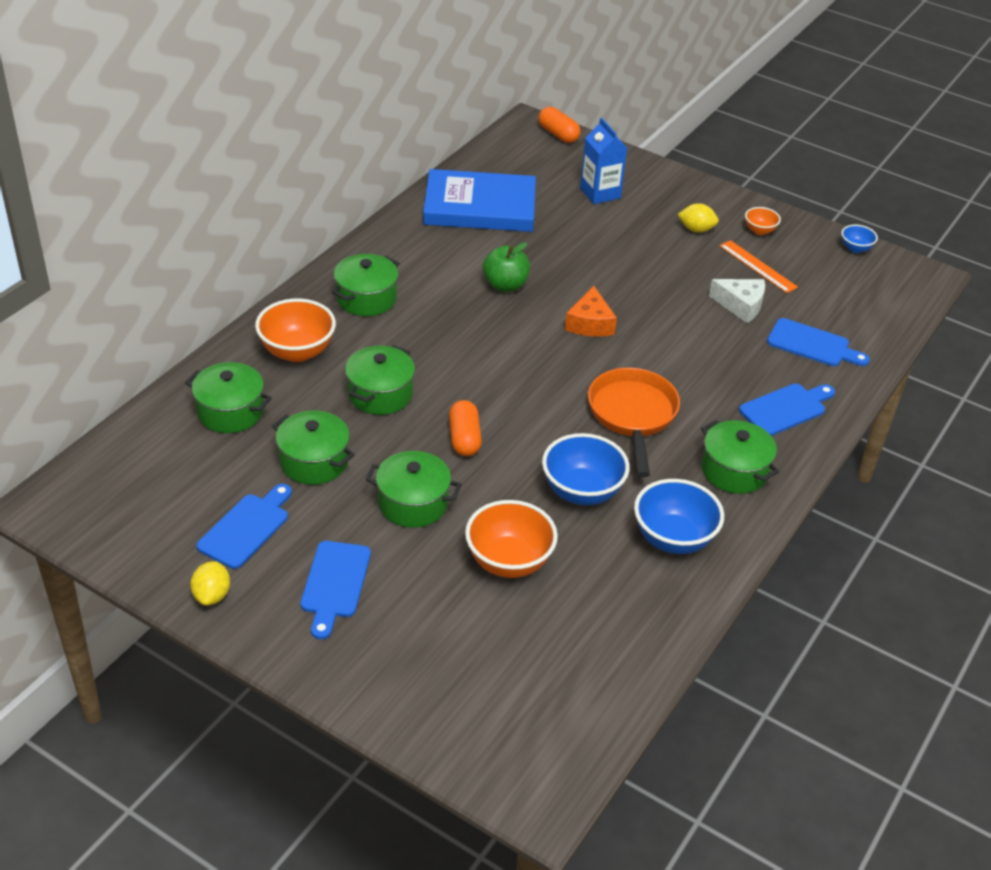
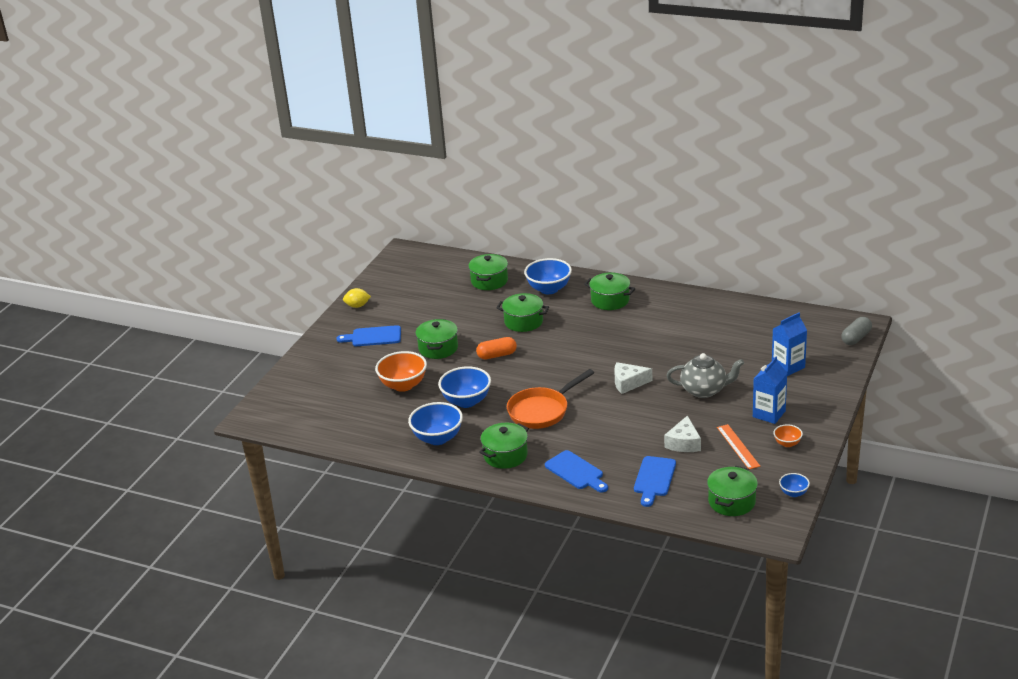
camera: 85 degrees right, 10 degrees down
blue cutting board [197,484,292,569] -> none
orange bowl [255,299,336,362] -> blue bowl [524,258,572,294]
green pot [272,411,355,485] -> green pot moved to [707,466,758,516]
blue book [423,169,536,232] -> none
green apple [483,242,530,292] -> none
orange capsule [538,107,581,143] -> grey capsule [841,317,872,345]
orange cheese [565,286,617,337] -> white cheese [614,362,652,394]
orange pan [588,368,680,477] -> orange pan turned 150 degrees clockwise [507,369,594,429]
yellow lemon [678,203,719,233] -> blue carton [753,357,787,424]
orange ruler [719,240,798,293] -> orange ruler turned 60 degrees counterclockwise [717,424,760,470]
none -> grey teapot [666,353,744,398]

